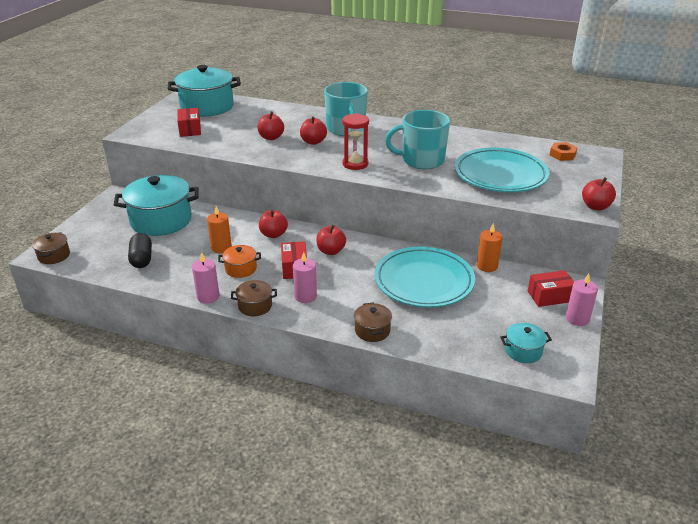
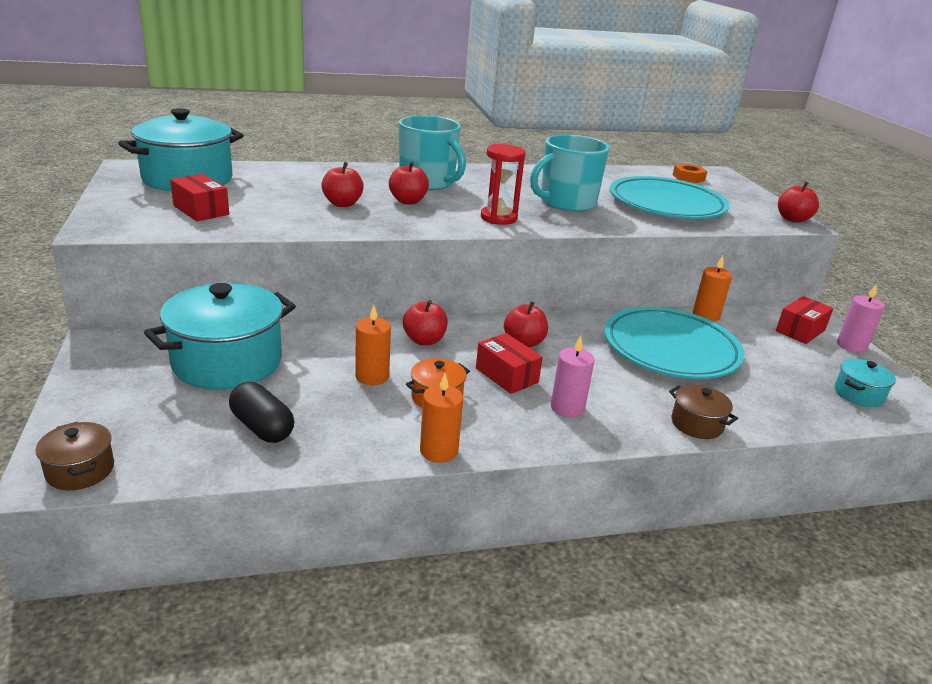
camera: 35 degrees left, 5 degrees down
pink candle [192,252,220,304] -> orange candle [420,373,463,463]
brown pot [231,280,277,316] -> none

